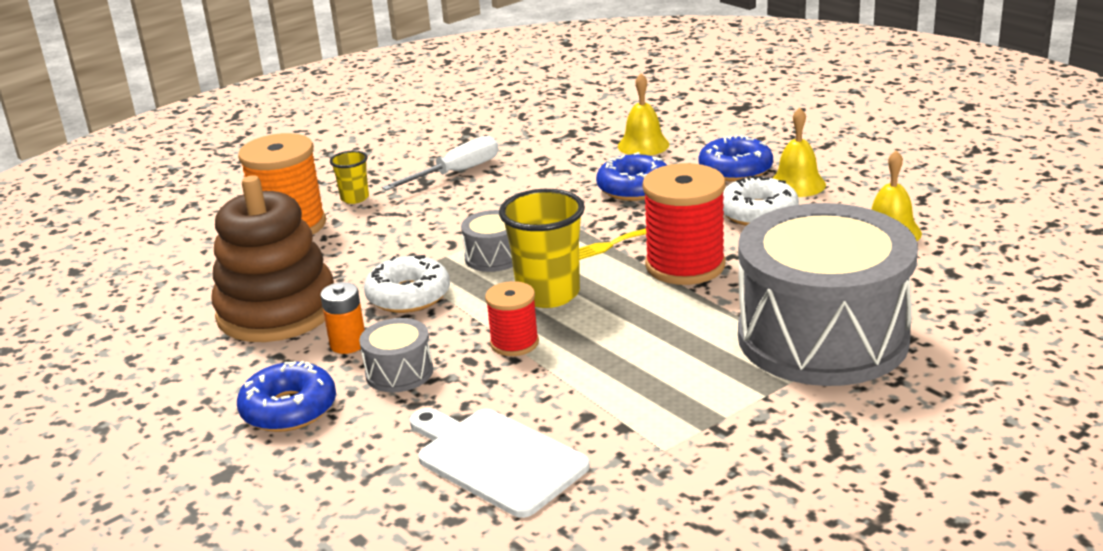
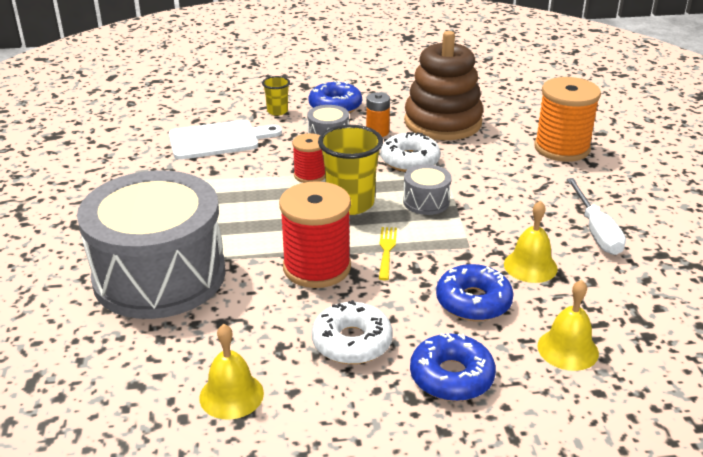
camera: 120 degrees right, 5 degrees up
yellow cup [330,151,369,204] -> yellow cup moved to [262,76,290,116]
yellow bell [773,107,826,197] -> yellow bell moved to [504,200,558,283]

